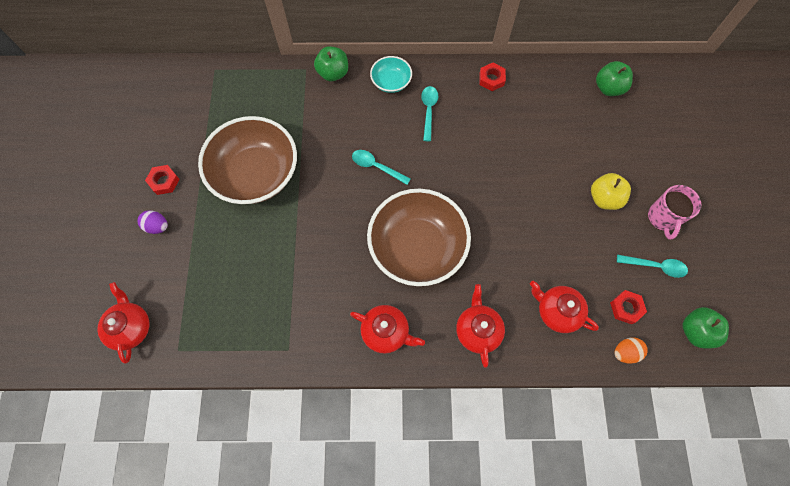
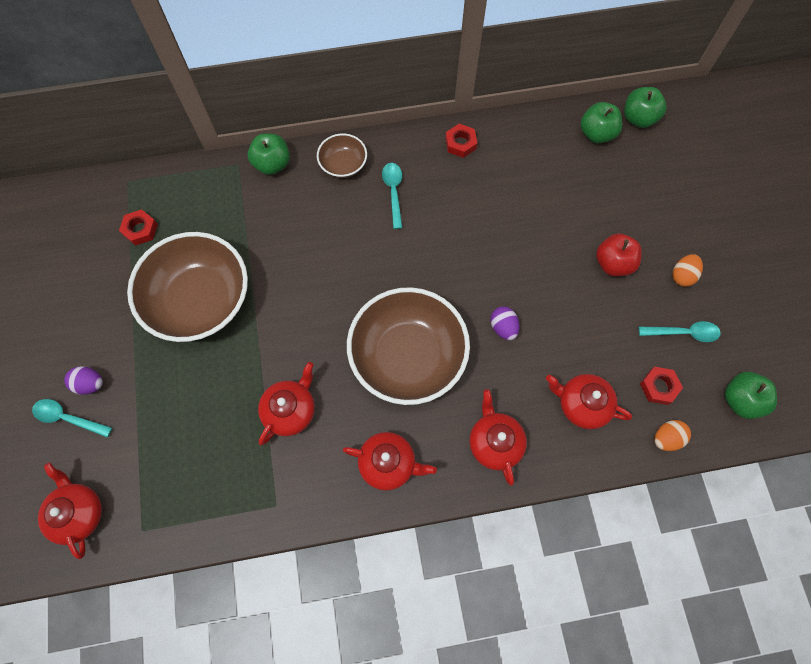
camera: 10 degrees left, 0 degrees up
red nut [145,165,180,195] -> red nut moved to [119,209,158,246]
turquoise spoon [352,150,411,185] -> turquoise spoon moved to [32,399,112,438]
turquoise bowl [370,56,412,93] -> brown bowl [317,133,367,178]
yellow apple [591,173,631,210] -> red apple [596,233,642,276]
pink mug [648,185,701,240] -> orange egg [672,254,703,287]
none -> red teapot [258,362,315,446]
none -> purple egg [490,306,520,340]
none -> green apple [624,87,666,128]

